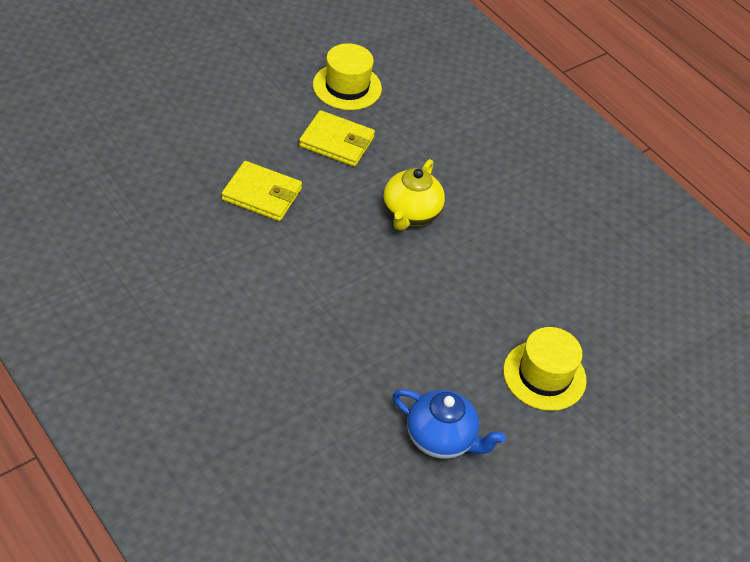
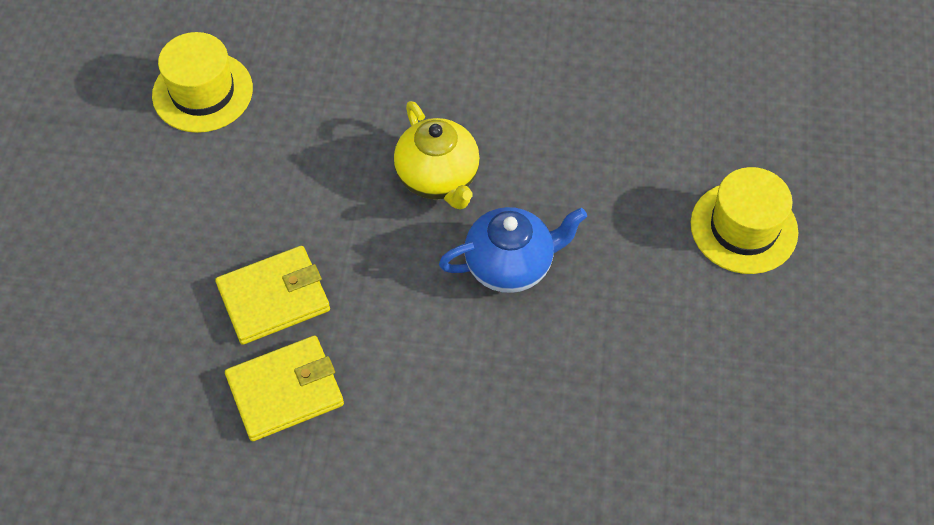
camera: 40 degrees left, 10 degrees up
yellow wallet [299,110,375,167] -> yellow wallet moved to [225,336,344,441]
blue teapot [393,389,506,459] -> blue teapot moved to [439,207,587,293]

